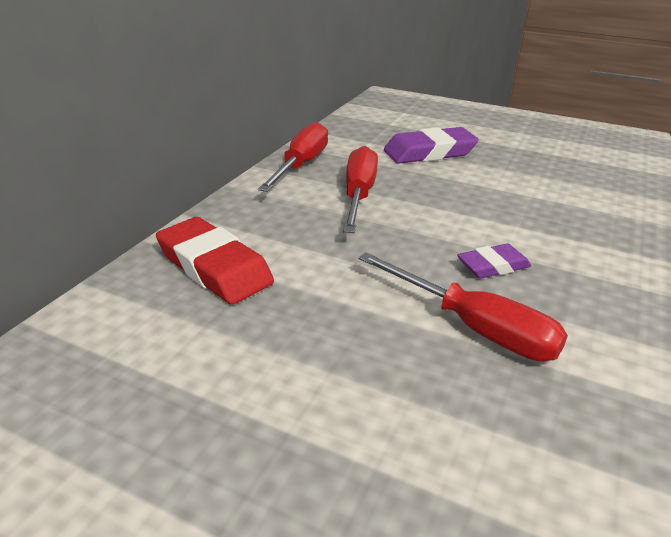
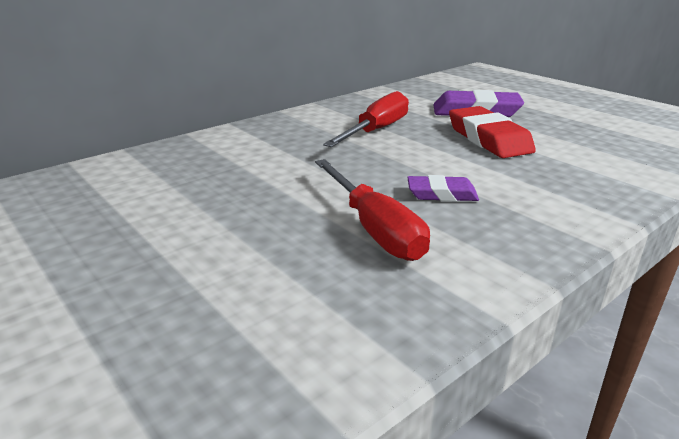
camera: 25 degrees right, 5 degrees down
red eraser [156,217,274,305] -> red eraser moved to [449,106,536,158]
red screwdriver [258,122,328,192] -> none

